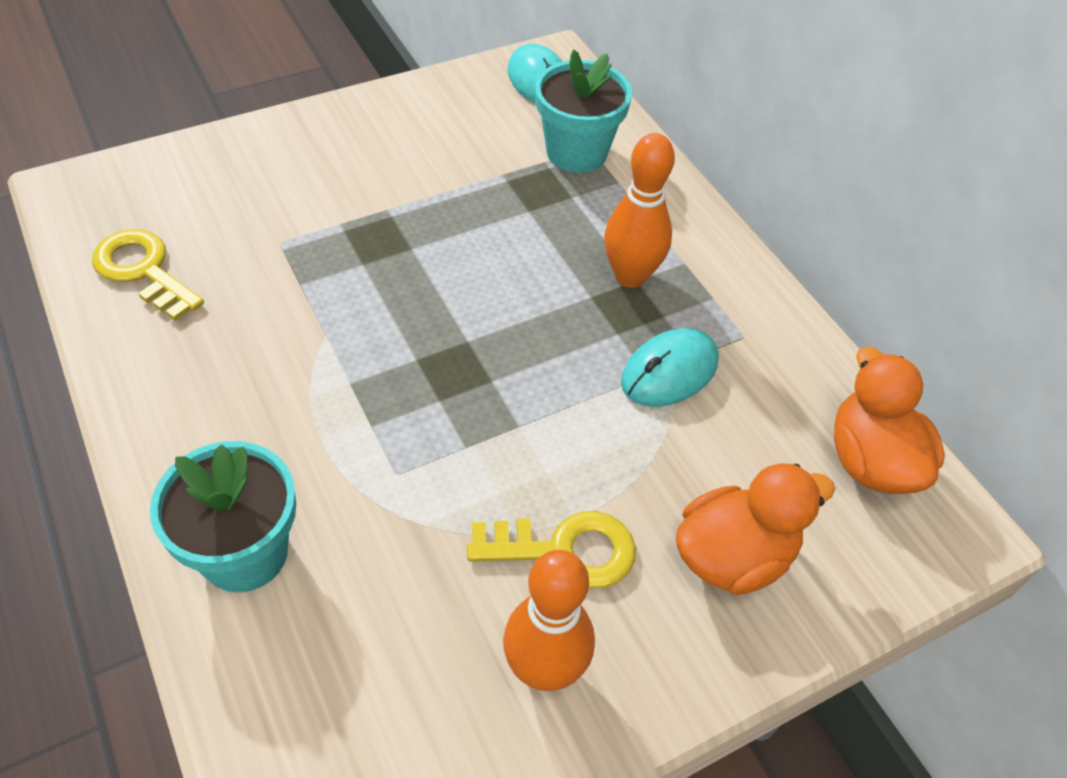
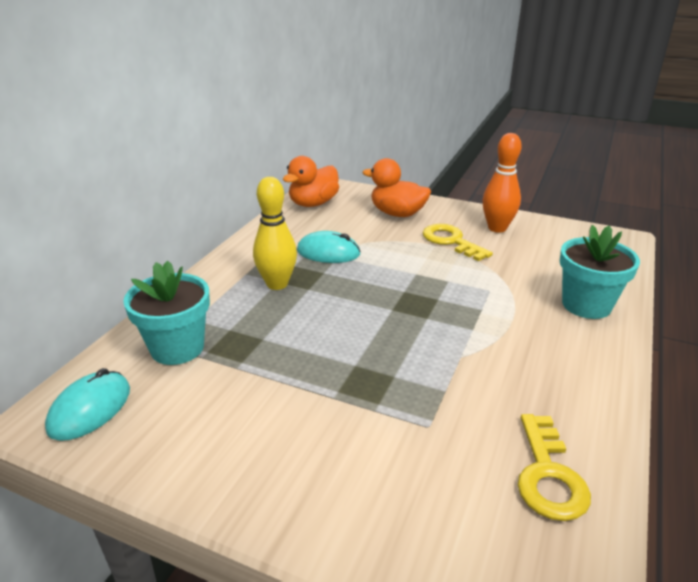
camera: 125 degrees left, 20 degrees down
orange bowling pin [604,133,675,288] -> yellow bowling pin [253,177,297,290]

